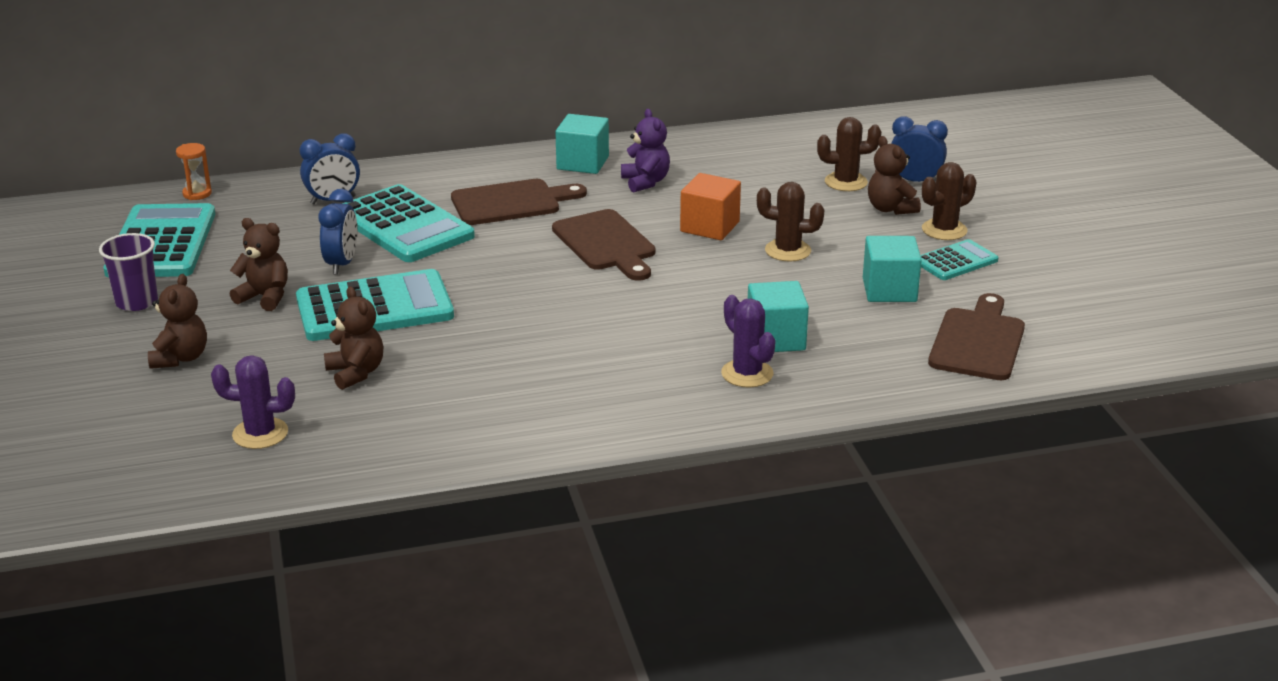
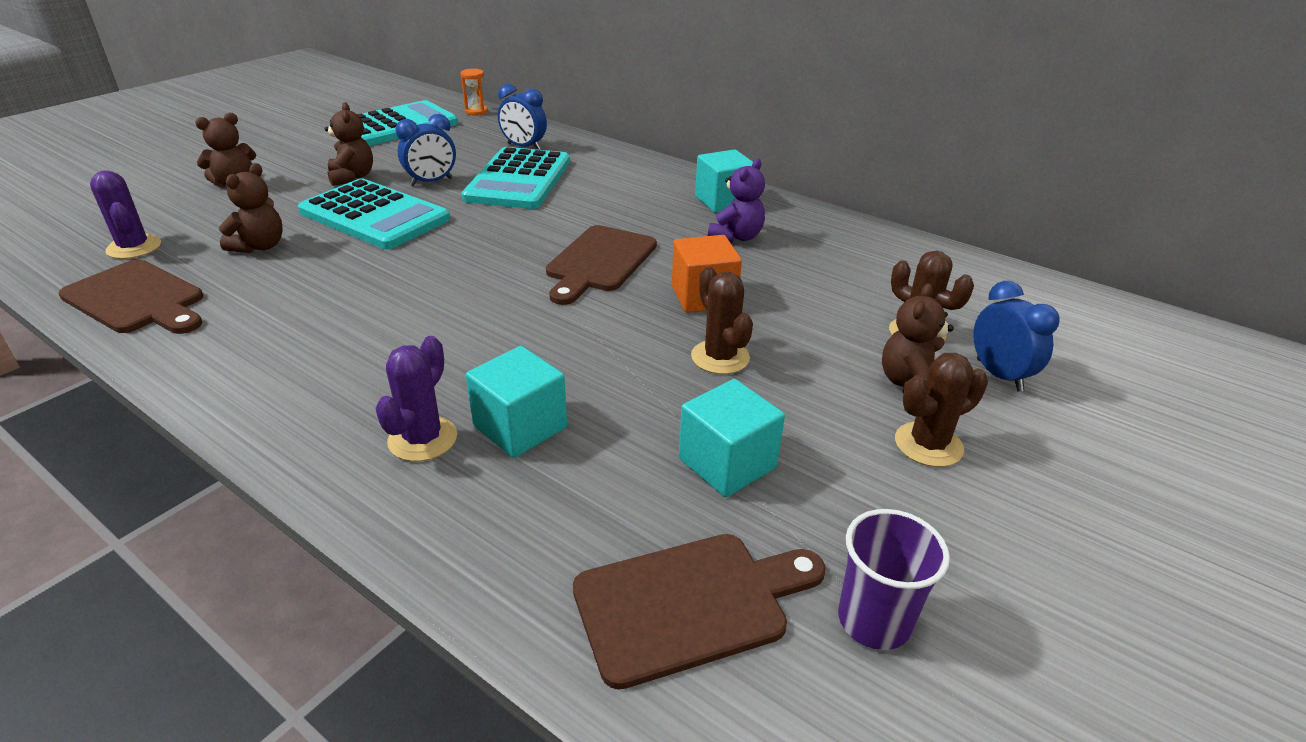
camera: 50 degrees right, 5 degrees up
purple cup [99,233,158,311] -> purple cup moved to [838,509,950,650]
brown cutting board [451,179,587,225] -> brown cutting board moved to [58,259,203,334]
turquoise calculator [920,239,998,280] -> none
brown cactus [922,162,976,240] -> brown cactus turned 45 degrees counterclockwise [895,353,988,467]

